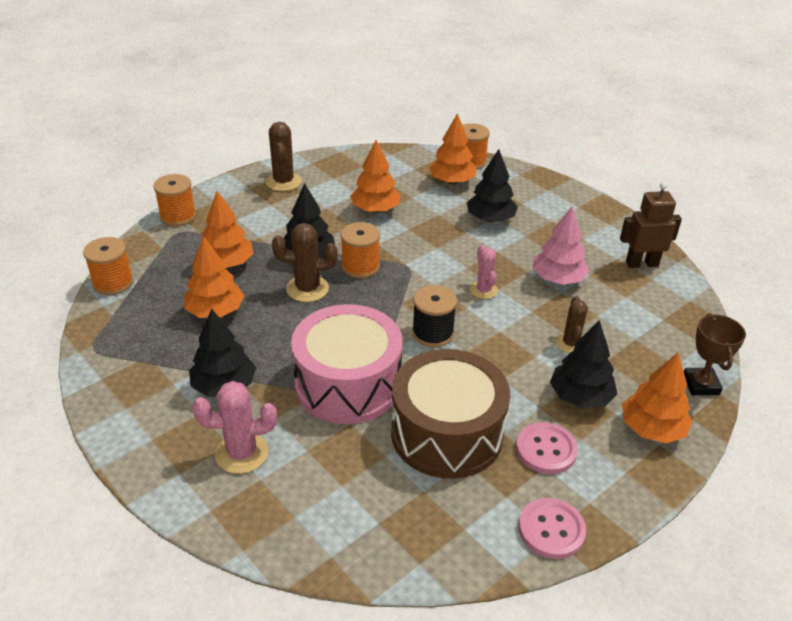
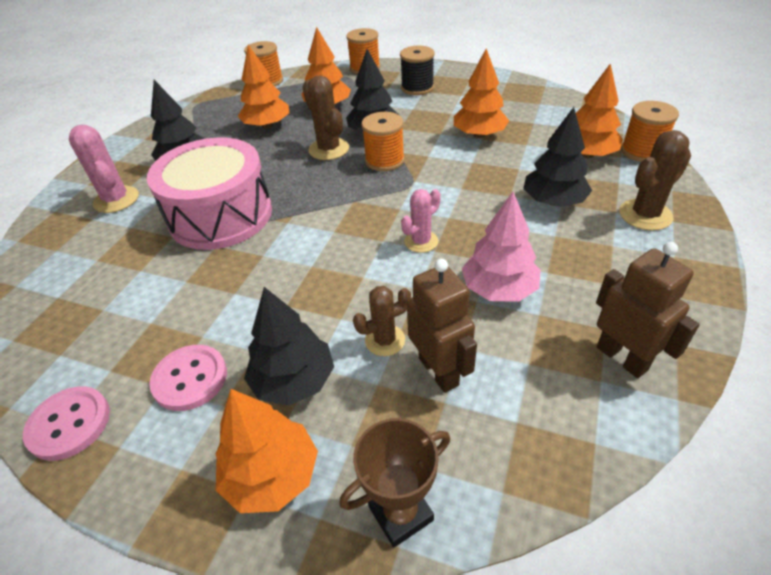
camera: 65 degrees right, 5 degrees up
brown cactus [266,122,302,191] -> brown cactus moved to [619,130,691,230]
brown drum [391,349,510,479] -> none
black spool [412,285,457,347] -> black spool moved to [400,46,434,95]
none -> brown robot [407,259,477,393]

